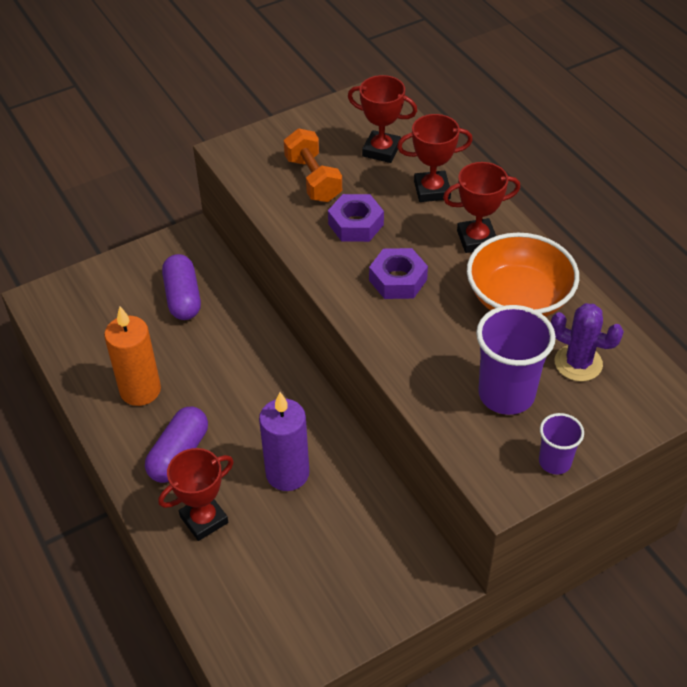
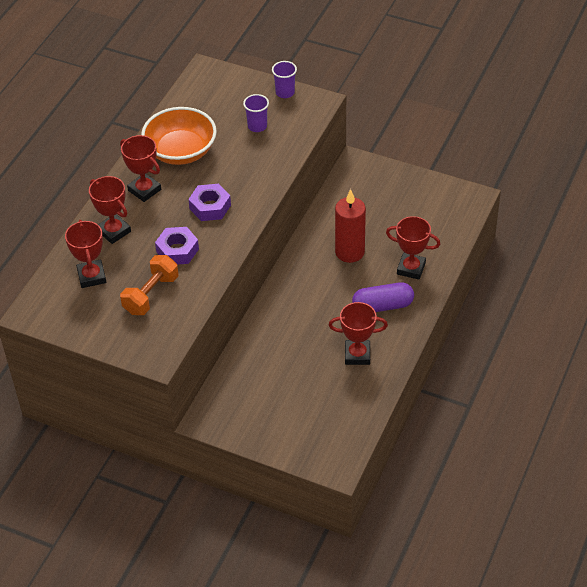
camera: 125 degrees left, 0 degrees up
orange candle [104,306,161,406] -> red trophy [329,302,388,365]
purple capsule [162,254,201,320] -> none
purple candle [259,392,309,491] -> red candle [335,189,366,263]
purple cup [476,305,556,415] -> purple cup [243,94,269,132], size x0.55
purple cactus [551,303,624,381] -> none

